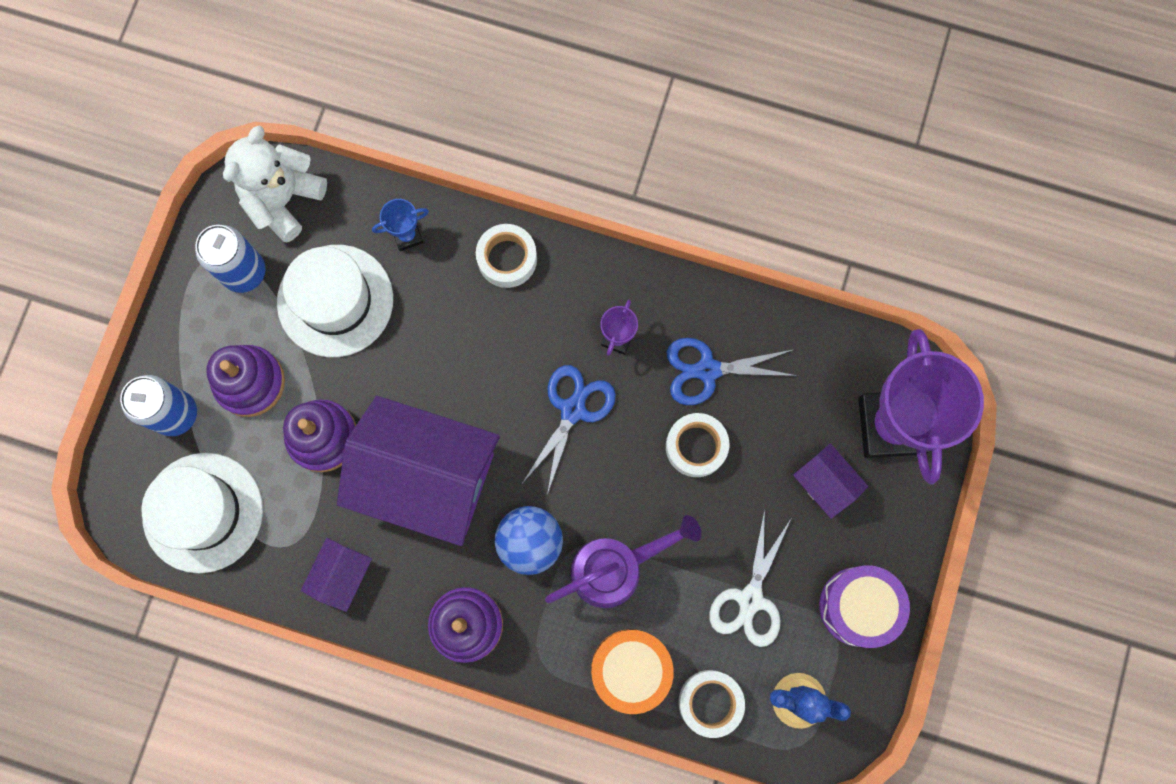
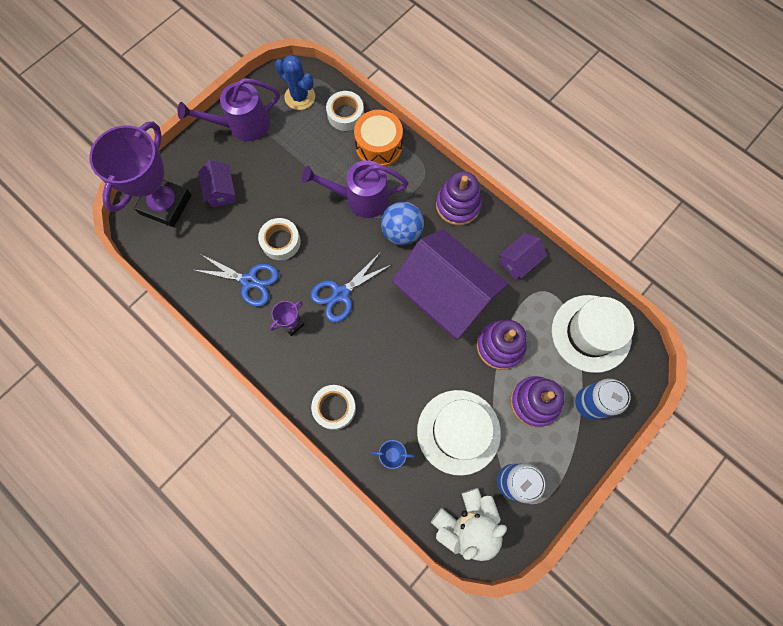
camera: 155 degrees left, 5 degrees down
white scissors [709,509,792,647] -> none
purple drum [819,565,910,648] -> purple watering can [178,78,280,141]

